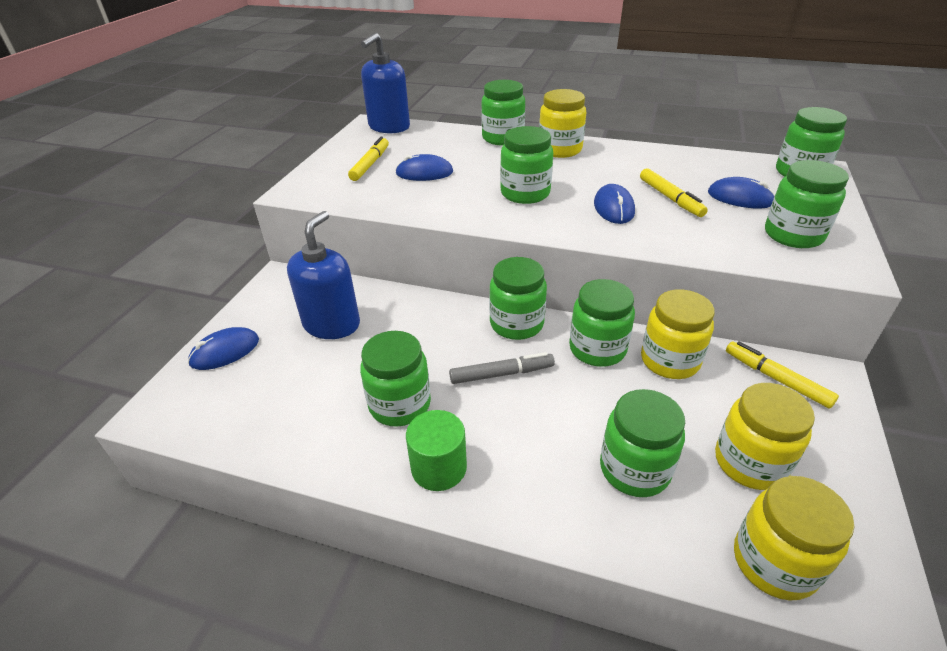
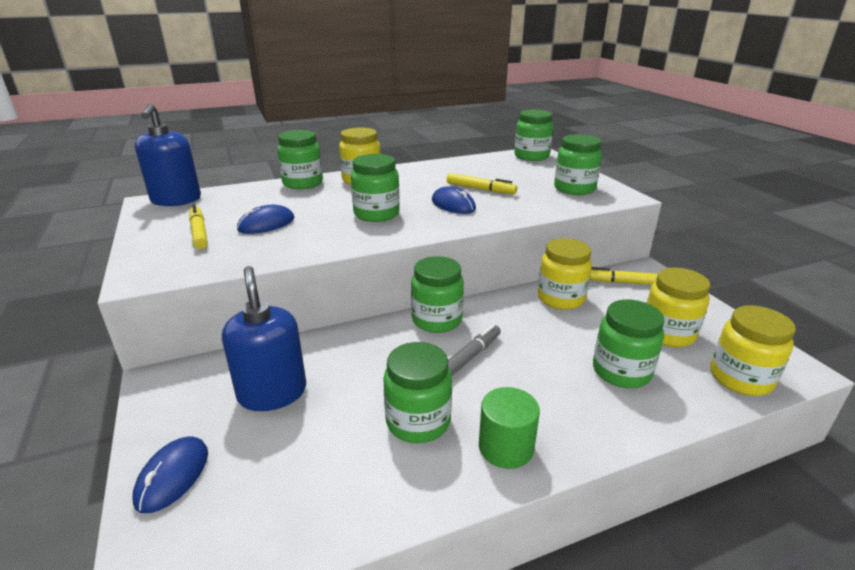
camera: 40 degrees left, 10 degrees down
green jar [569,279,635,367] -> none
blue mouse [708,177,775,208] -> none

